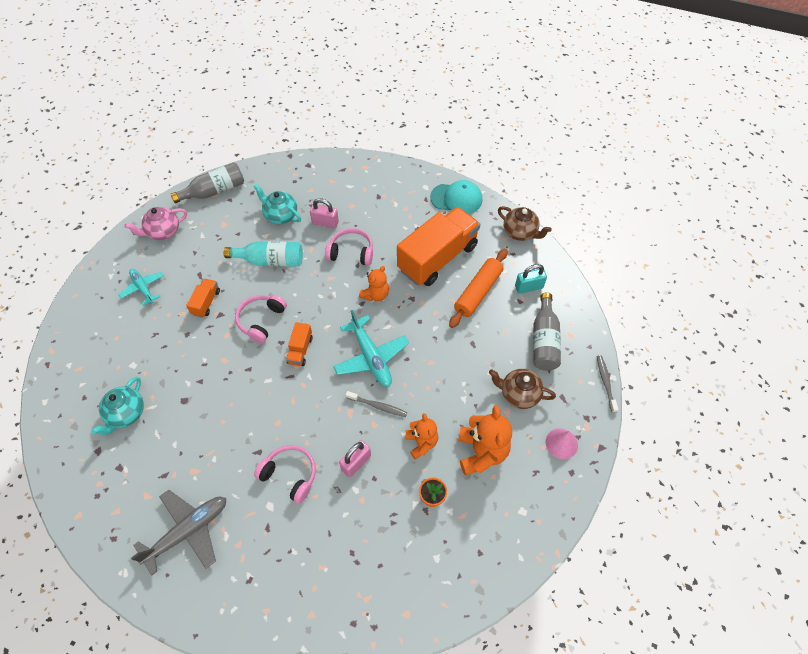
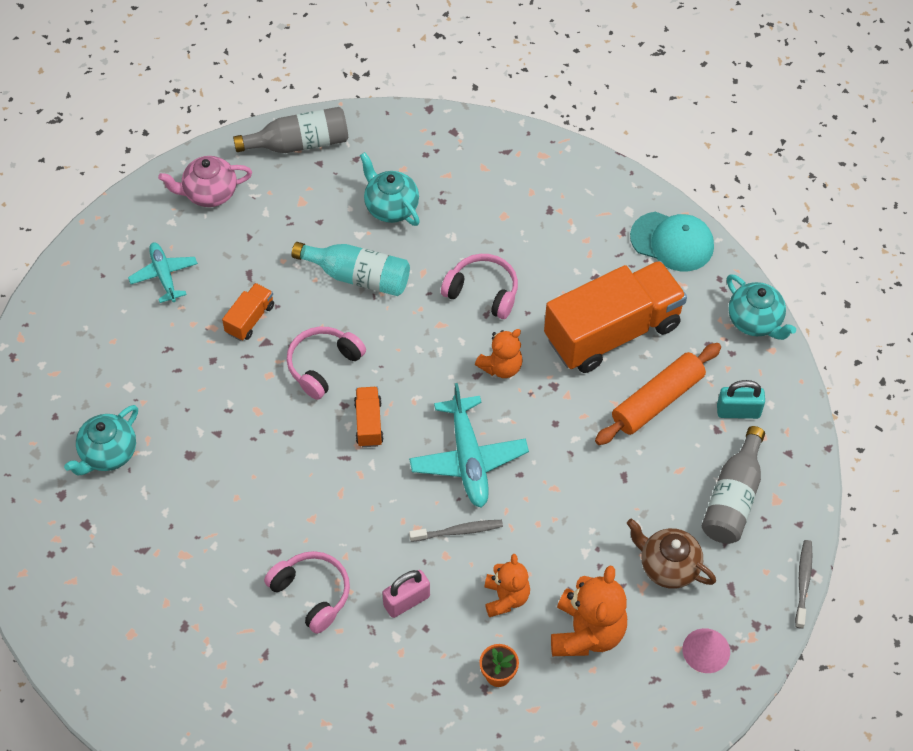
camera: 15 degrees right, 0 degrees up
grey plane [131,490,226,575] -> none
orange truck [286,322,313,366] -> orange truck turned 150 degrees clockwise [354,387,384,447]
pink padlock [310,198,339,228] -> none
grey toothbrush [346,391,407,417] -> grey toothbrush turned 45 degrees counterclockwise [409,520,503,542]
brown teapot [498,206,552,241] -> turquoise teapot [727,274,796,340]

